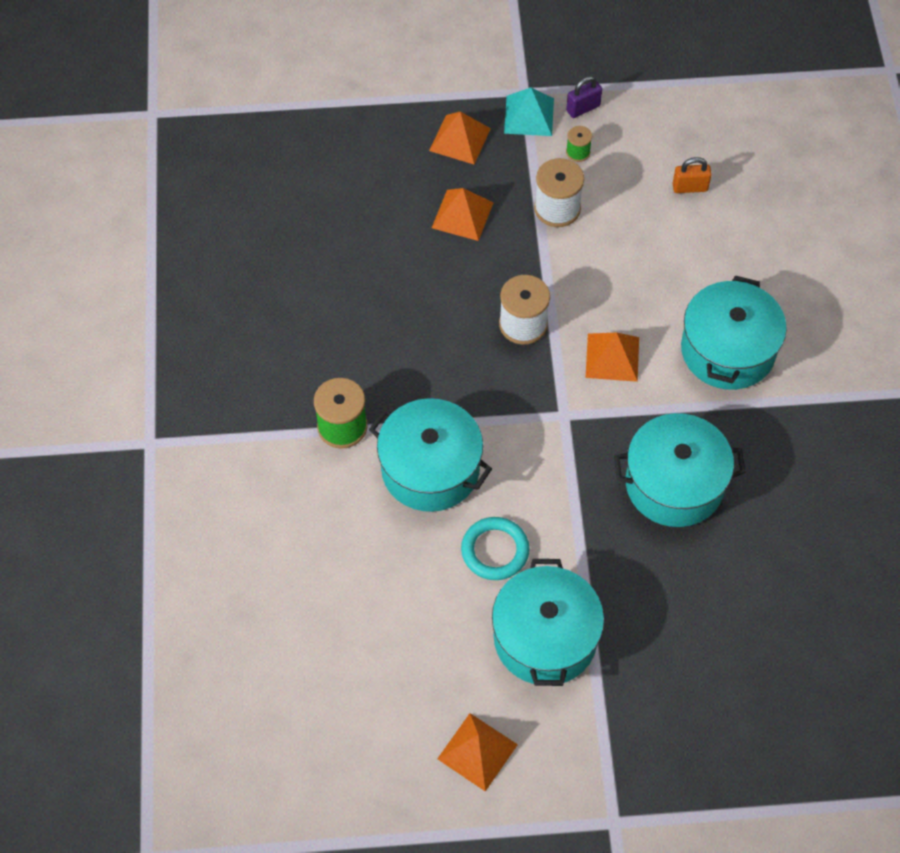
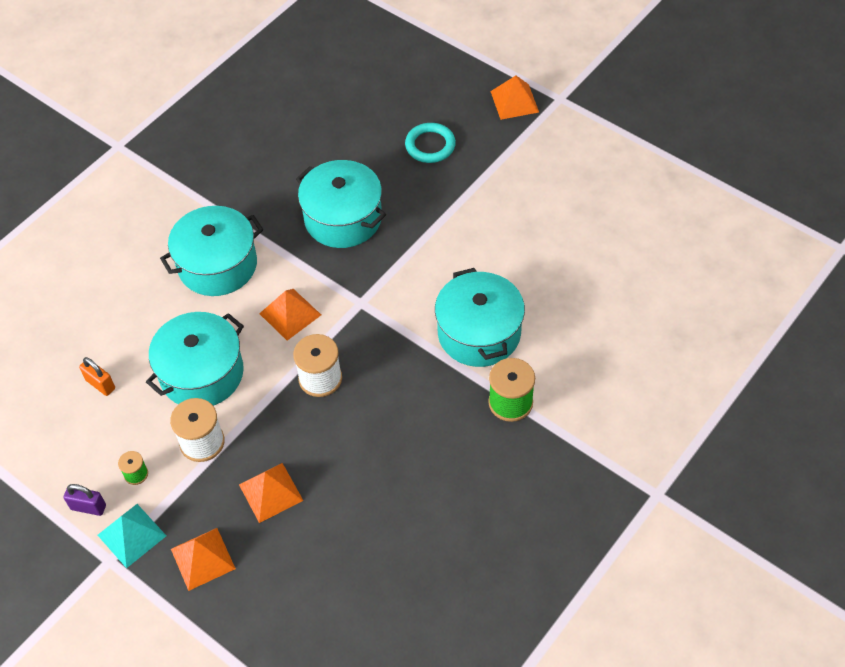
camera: 135 degrees left, 5 degrees down
orange pyramid [437,713,518,791] -> orange pyramid moved to [490,76,539,120]
turquoise ring [461,517,530,580] -> turquoise ring moved to [405,123,456,163]
turquoise pot [492,559,604,686] -> turquoise pot moved to [146,312,244,406]

